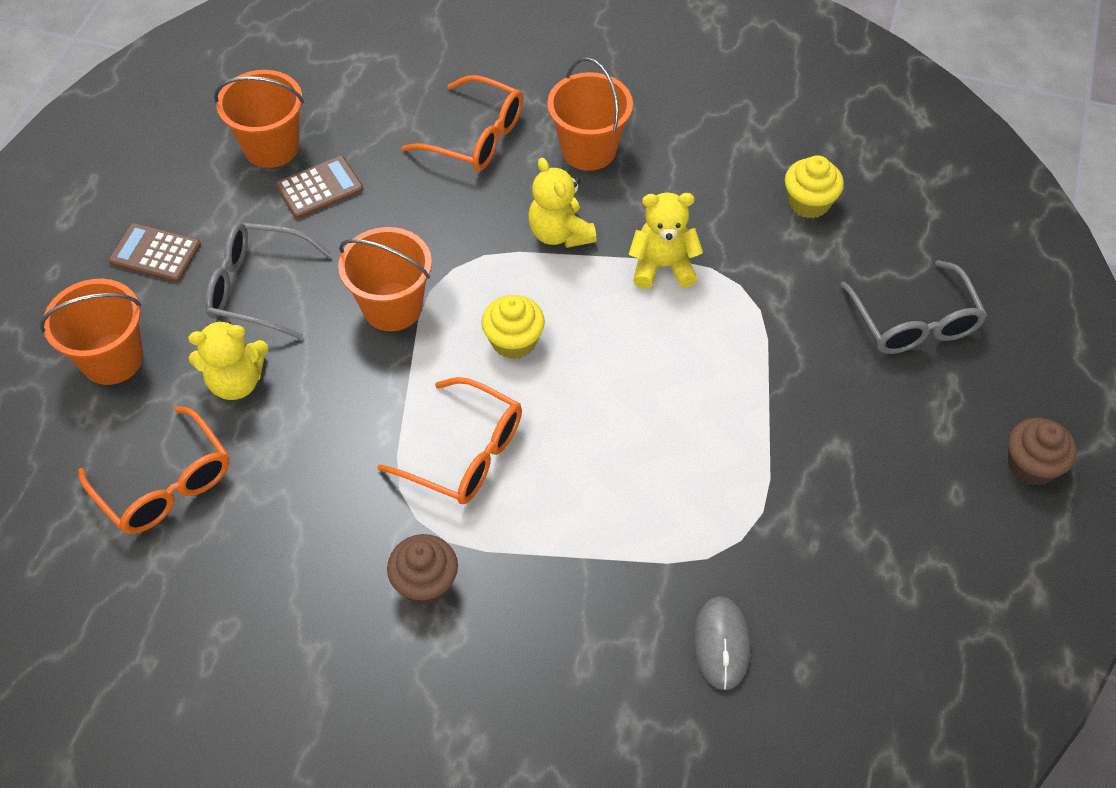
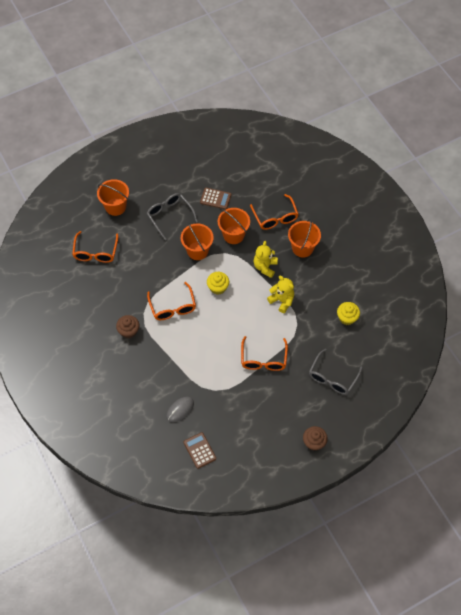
camera: 45 degrees right, 5 degrees up
brown calculator [109,223,201,283] -> brown calculator moved to [184,432,216,469]
yellow teddy bear [188,320,268,400] -> none
orange bucket [214,70,304,168] -> orange bucket moved to [218,208,250,244]
none -> orange glasses [241,336,288,371]

